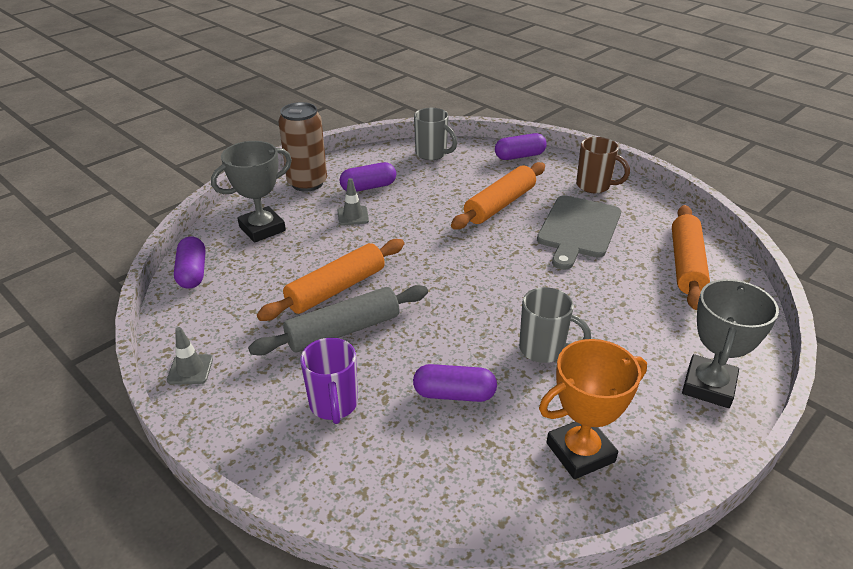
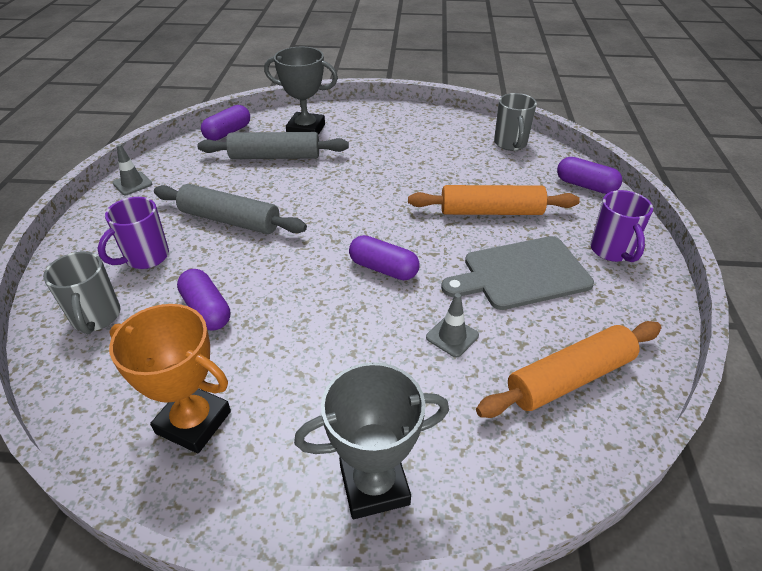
camera: 50 degrees right, 5 degrees up
orange rolling pin [257,239,404,321] -> none
brown can [278,102,327,192] -> none
grey traffic cone [337,178,369,226] -> grey traffic cone moved to [426,293,479,358]
purple capsule [340,162,396,192] -> purple capsule moved to [349,235,419,280]
grey mug [519,287,591,363] -> grey mug moved to [43,252,121,334]
brown mug [576,137,630,193] -> purple mug [590,190,653,262]
none -> grey rolling pin [197,132,349,159]

